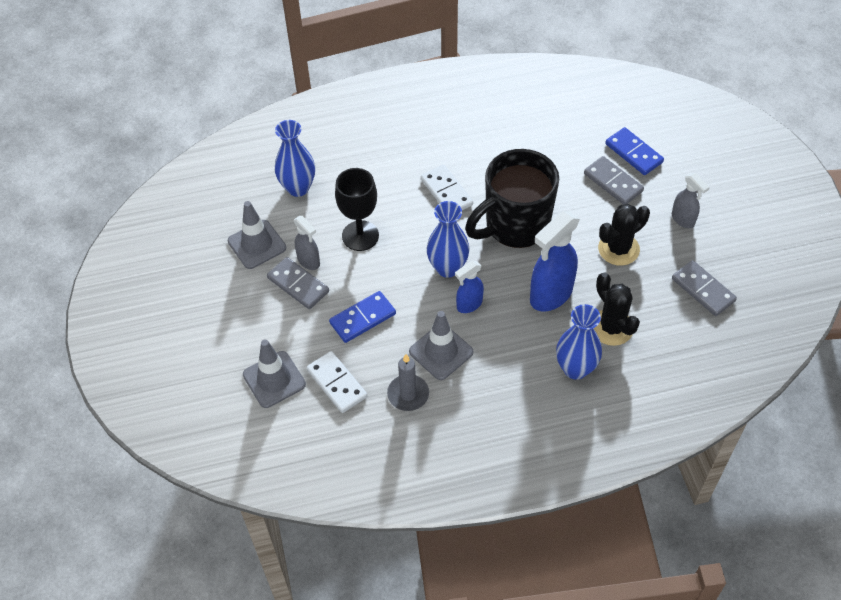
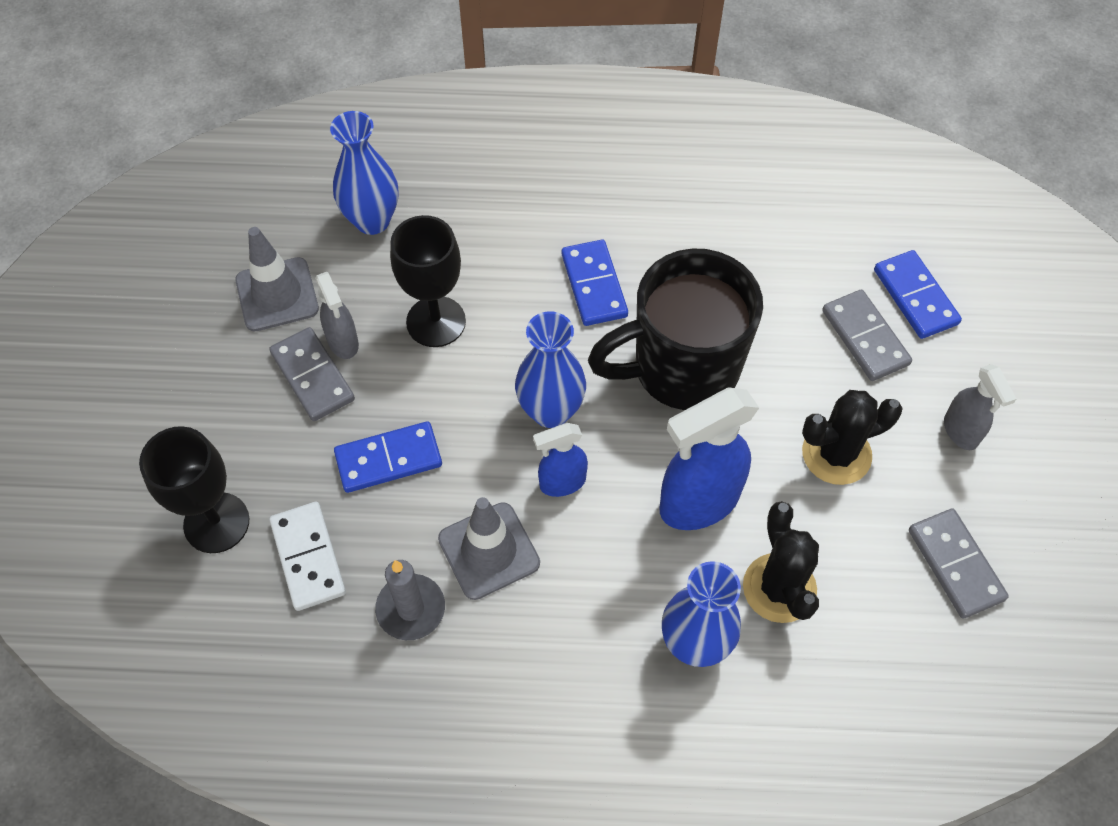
camera: 15 degrees right, 5 degrees up
grey traffic cone [243,340,306,408] -> black goblet [139,426,249,553]
white domino [421,165,473,210] -> blue domino [562,240,628,326]

